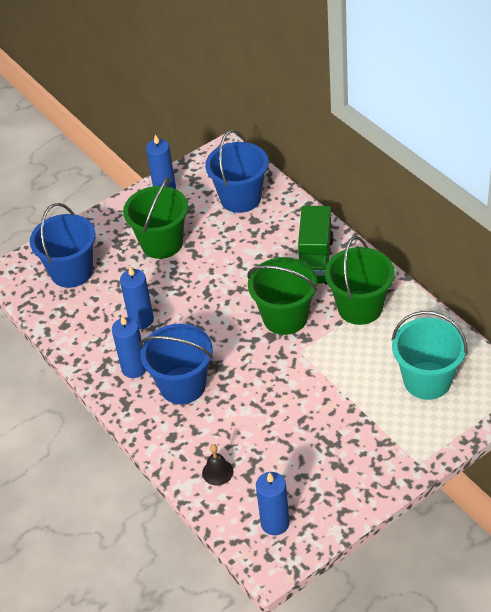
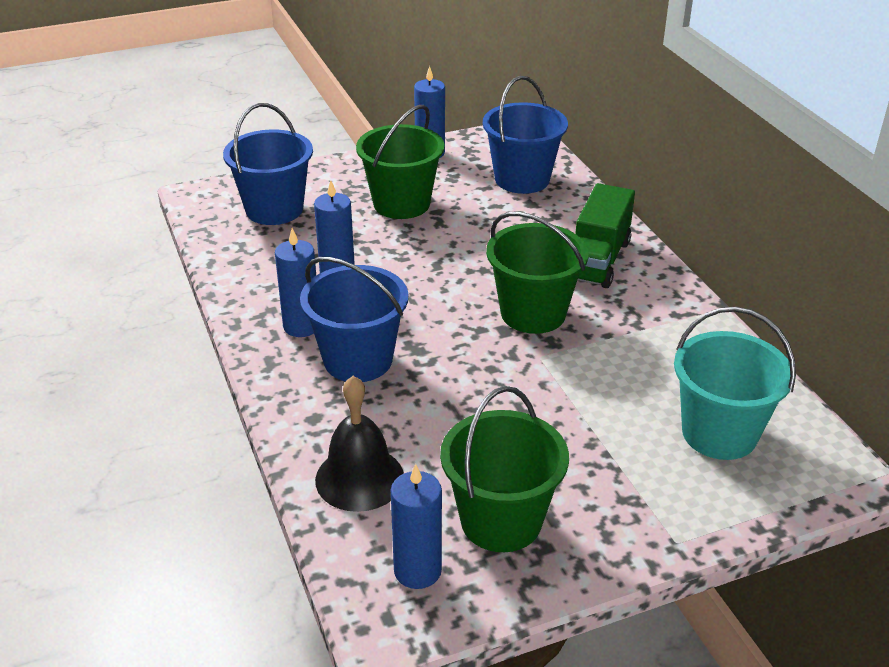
camera: 10 degrees right, 10 degrees down
black bell [202,444,233,485] -> black bell [315,376,404,512], size x1.80
green bucket [325,236,395,325] -> green bucket moved to [440,386,569,552]

